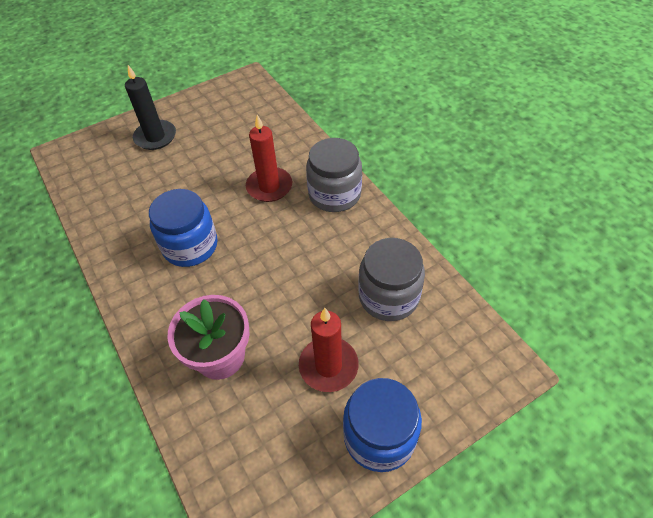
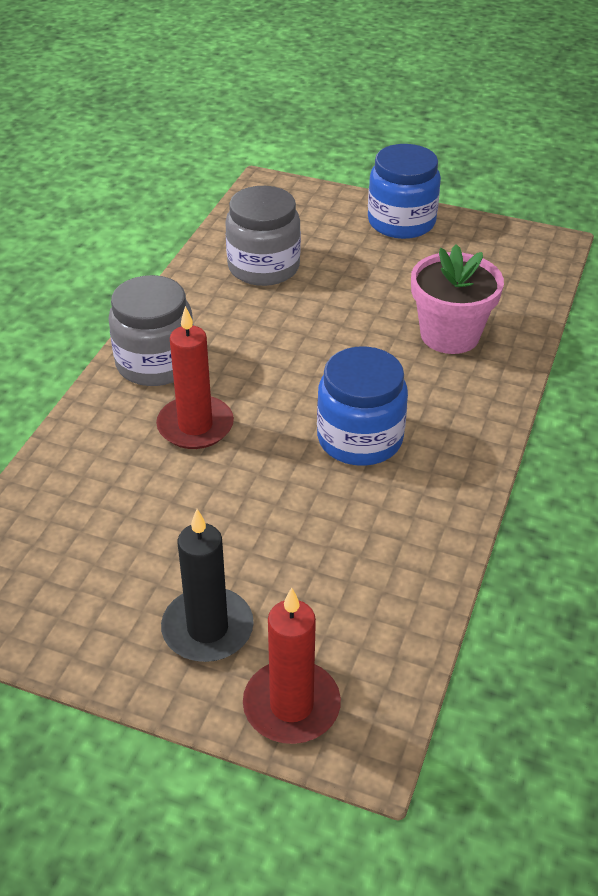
camera: 130 degrees left, 10 degrees down
red candle [299,308,359,392] -> red candle moved to [243,588,341,744]

